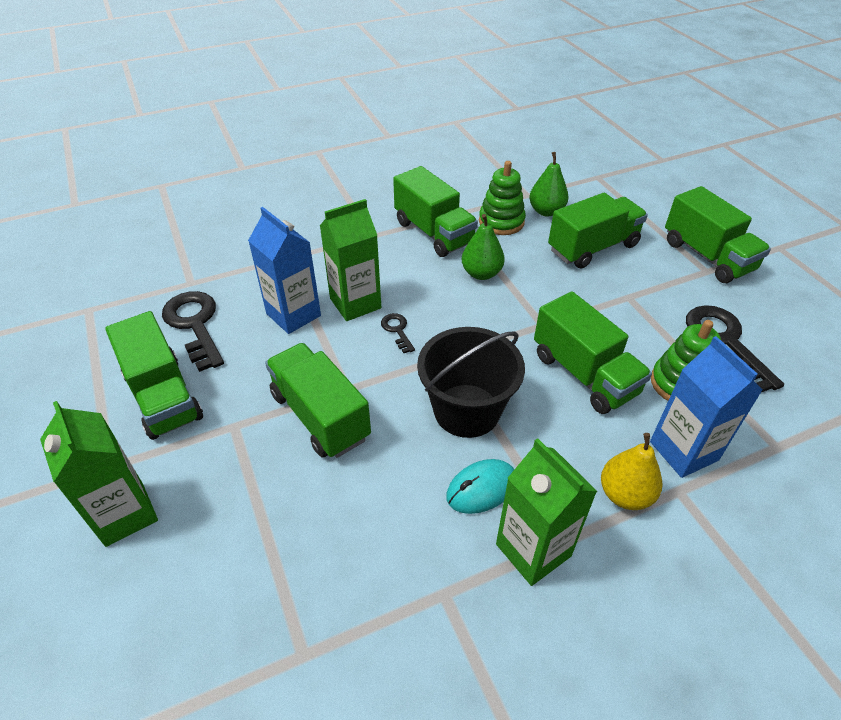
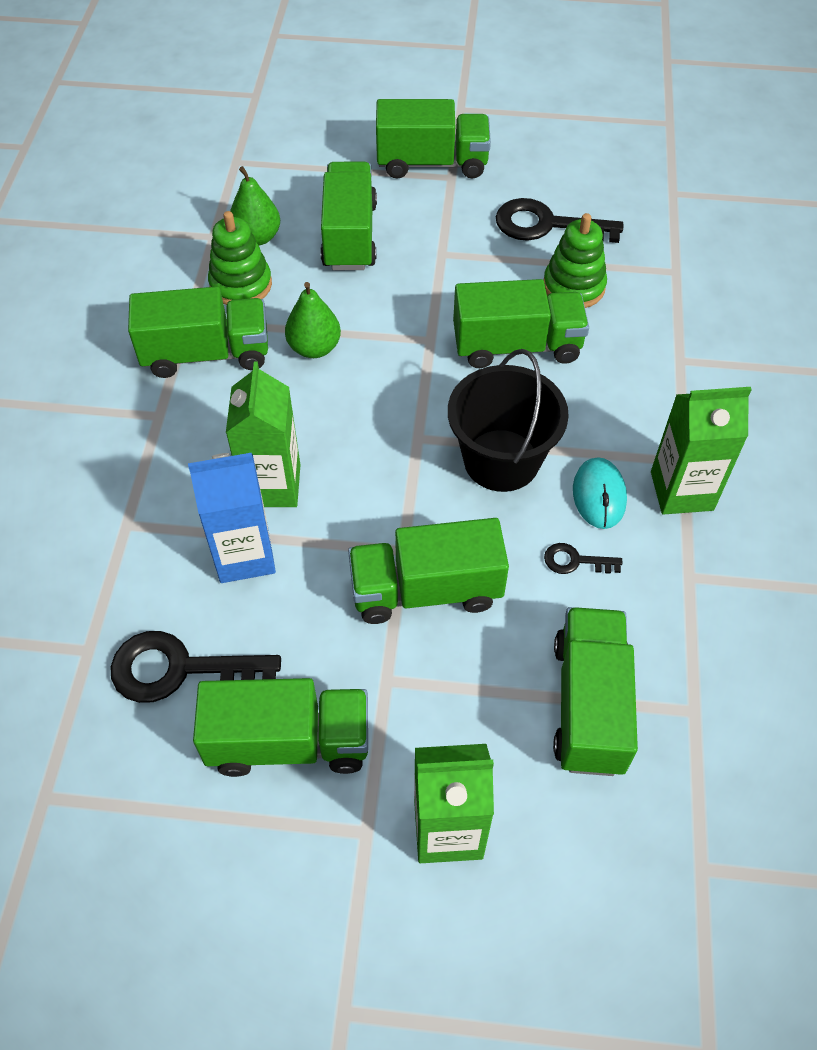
camera: 60 degrees left, 10 degrees up
black key [381,313,415,353] -> black key moved to [544,543,623,574]
yellow pear [601,433,662,510] -> none
blue carton [650,336,763,478] -> none
none -> green truck [553,607,638,776]

